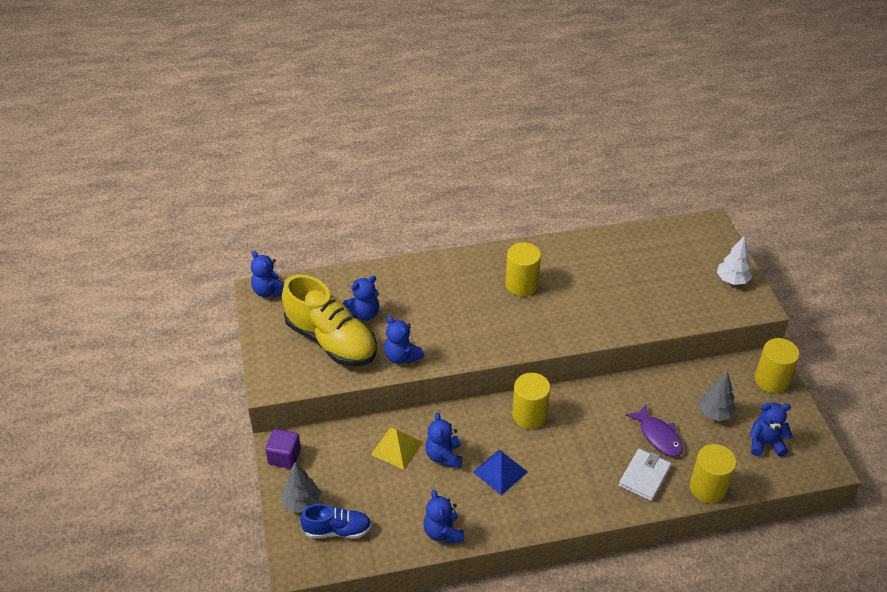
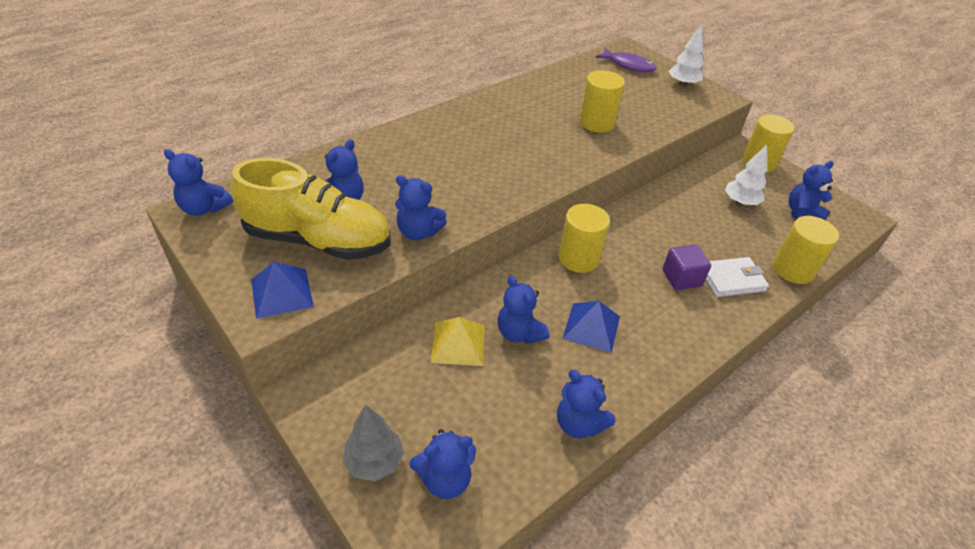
camera: 30 degrees left, 0 degrees up
purple cube [265,429,301,469] -> purple cube moved to [663,244,711,290]
blue shoe [300,504,372,538] -> blue teddy bear [409,429,476,499]
yellow cylinder [505,242,541,296] -> yellow cylinder moved to [579,70,625,132]
white wallet [619,449,671,501] -> white wallet turned 75 degrees clockwise [706,257,769,297]
purple fish [625,404,683,457] -> purple fish moved to [595,48,657,72]
grey tree [699,371,737,421] -> white tree [725,145,767,206]
none -> blue pyramid [251,262,314,319]

